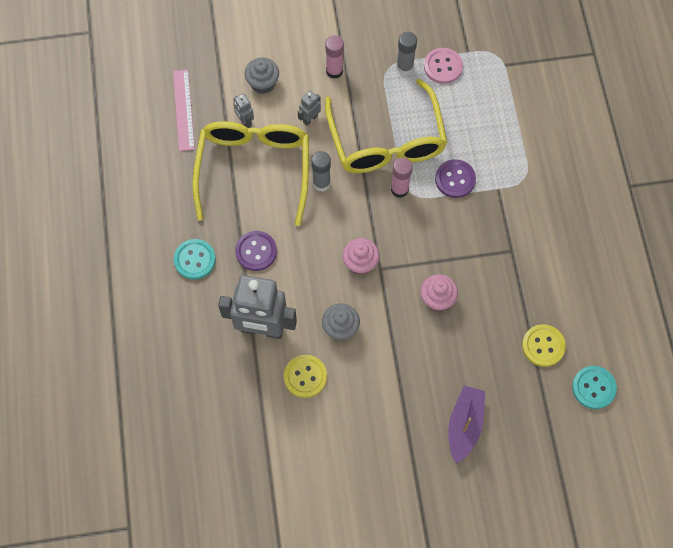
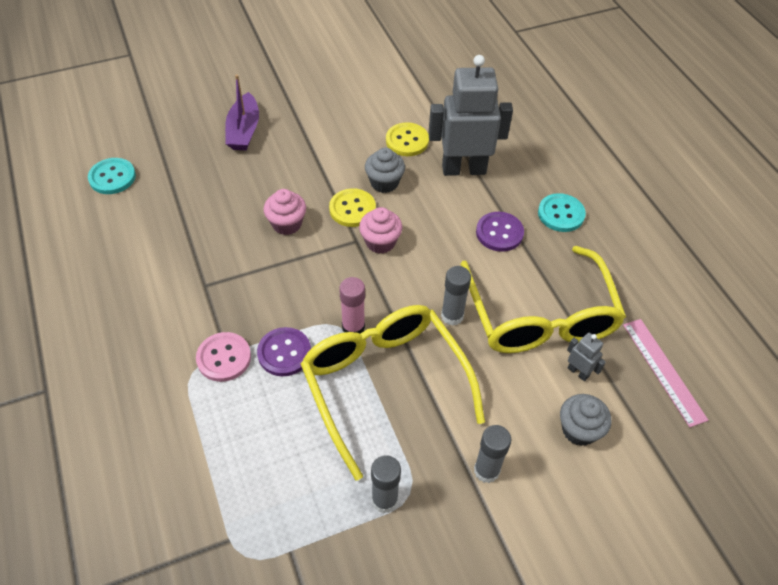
camera: 165 degrees right, 15 degrees down
grey robot [298,91,321,126] -> none
pink glue stick [325,36,344,79] -> grey glue stick [474,425,511,483]
pink button [424,48,463,84] -> pink button moved to [196,332,251,382]
yellow button [522,324,566,367] -> yellow button moved to [329,188,376,227]

